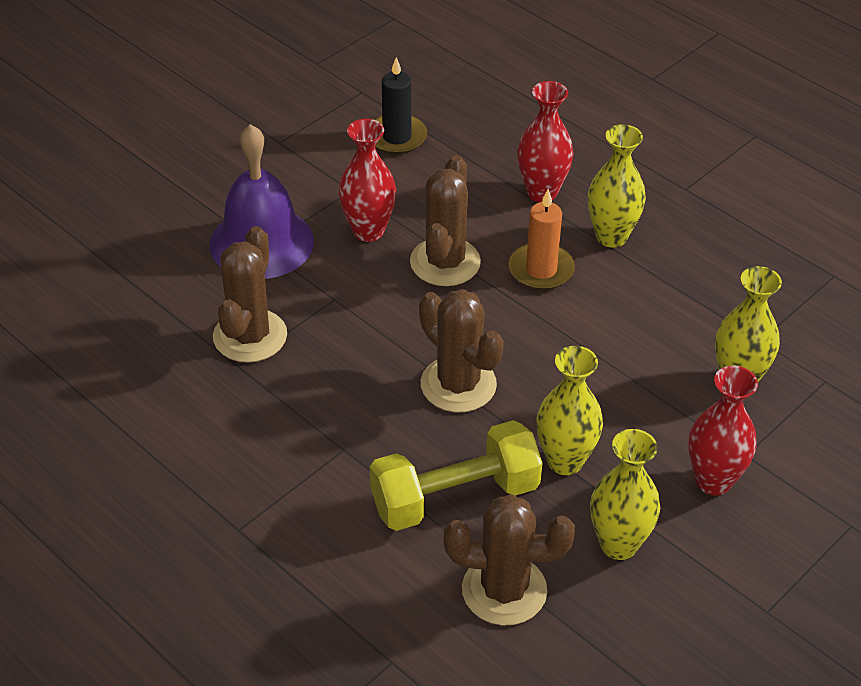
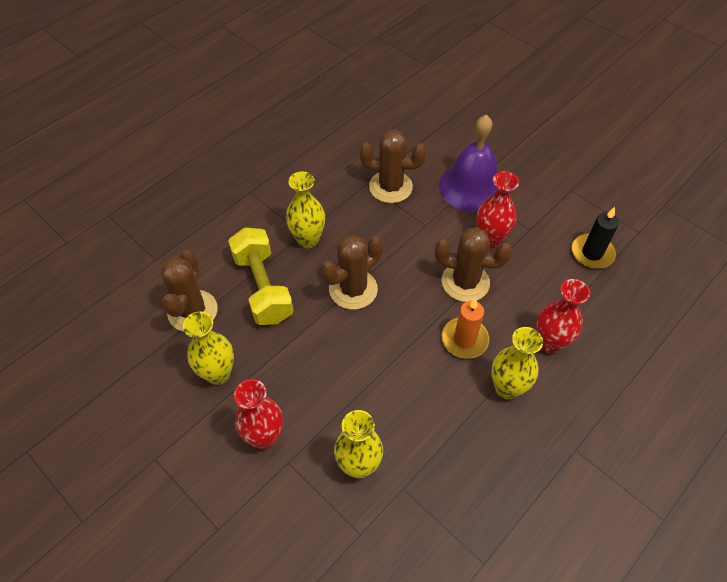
camera: 90 degrees right, 10 degrees up
yellow vase [536,346,603,475] -> yellow vase moved to [286,172,325,248]

